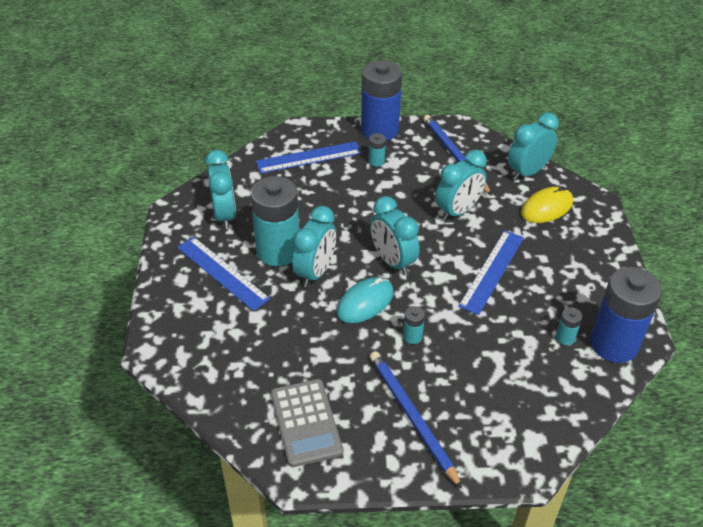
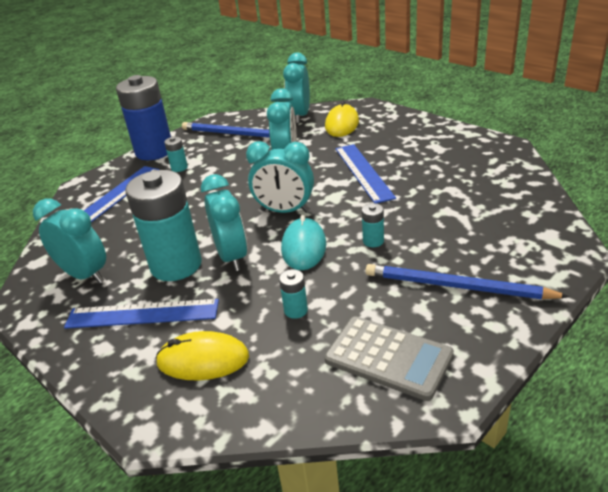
camera: 40 degrees left, 10 degrees down
turquoise battery [556,307,582,345] -> turquoise battery moved to [279,269,308,319]
blue battery [590,267,662,363] -> none
none -> yellow mouse [156,331,249,380]

